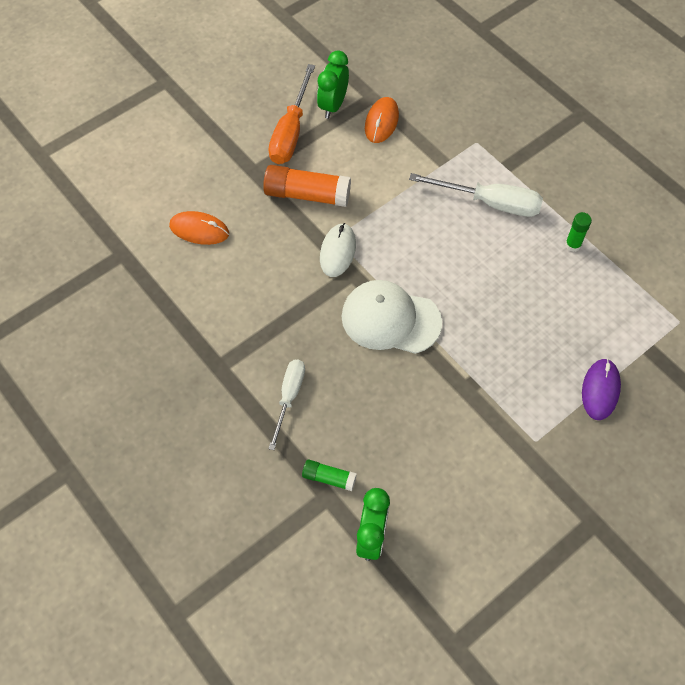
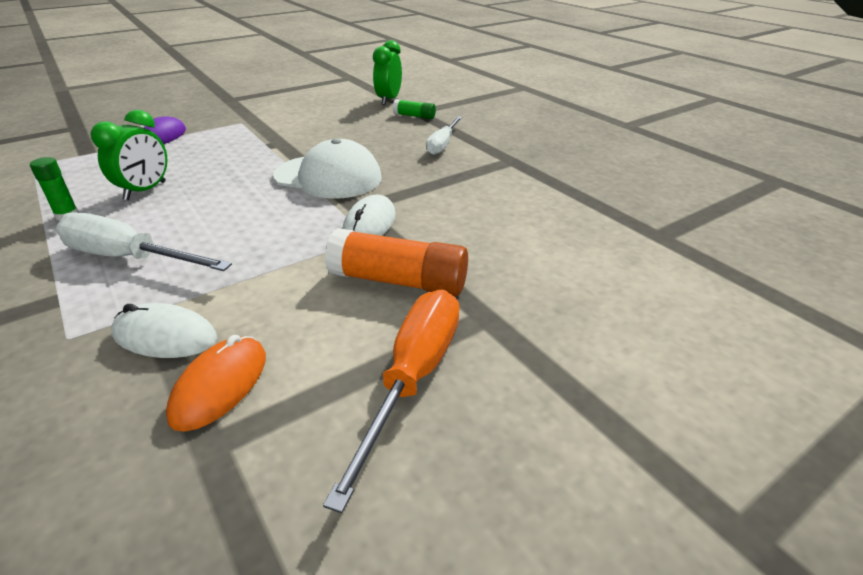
camera: 175 degrees left, 25 degrees down
orange mouse [169,211,229,245] -> none
green clock [317,50,349,119] -> green clock moved to [90,110,167,200]
none -> white mouse [111,303,217,358]

